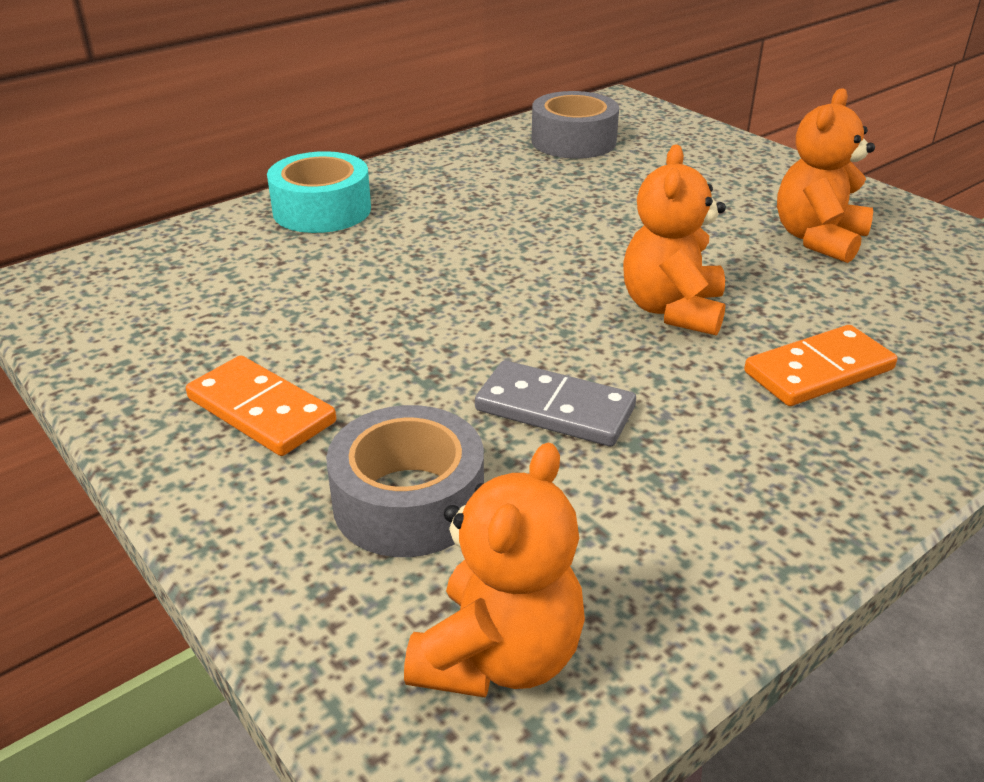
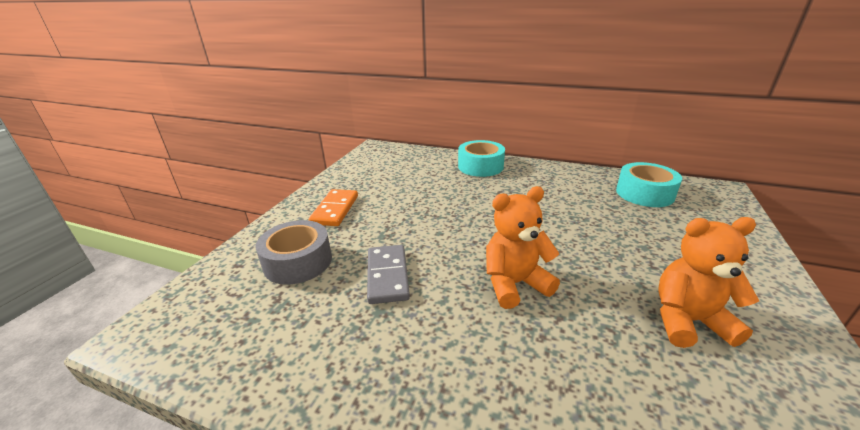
camera: 60 degrees right, 5 degrees down
orange teddy bear [404,443,585,698] -> none
grey tape [532,91,619,159] -> turquoise tape [616,162,682,207]
orange domino [744,325,897,406] -> none

